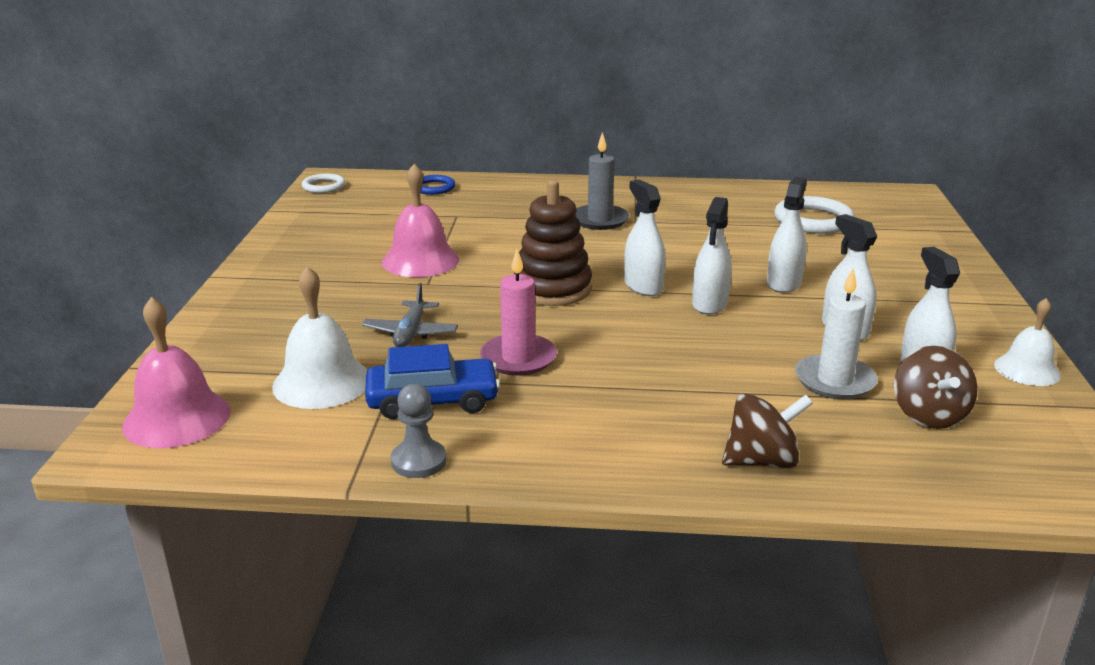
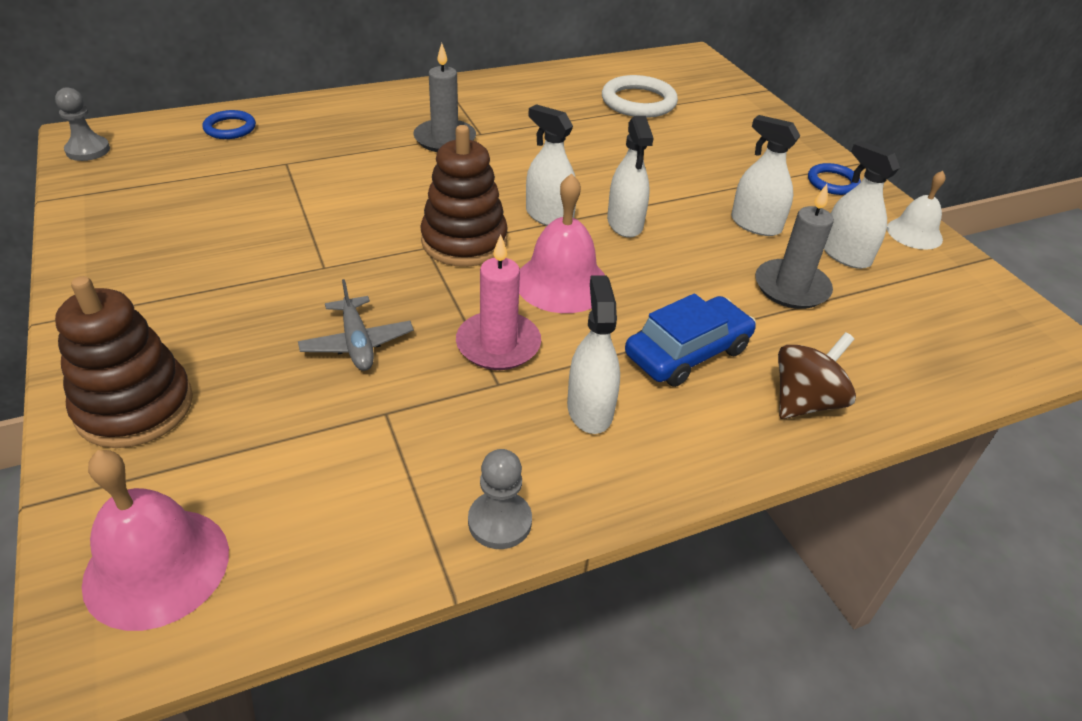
camera: 30 degrees left, 15 degrees up
white bell [272,266,368,409] -> none
white ring [302,174,346,193] -> grey pawn [55,87,110,161]
blue car [365,344,500,419] -> blue car moved to [625,293,756,387]
pink bell [382,164,459,277] -> pink bell moved to [519,173,605,313]
white spray bottle [767,177,807,293] -> white spray bottle moved to [567,275,620,434]
white candle [795,268,878,399] -> grey candle [755,184,834,309]
brown spinning top [894,346,978,429] -> none
none -> brown stacking toy [55,276,193,448]
none -> blue ring [808,163,861,195]

